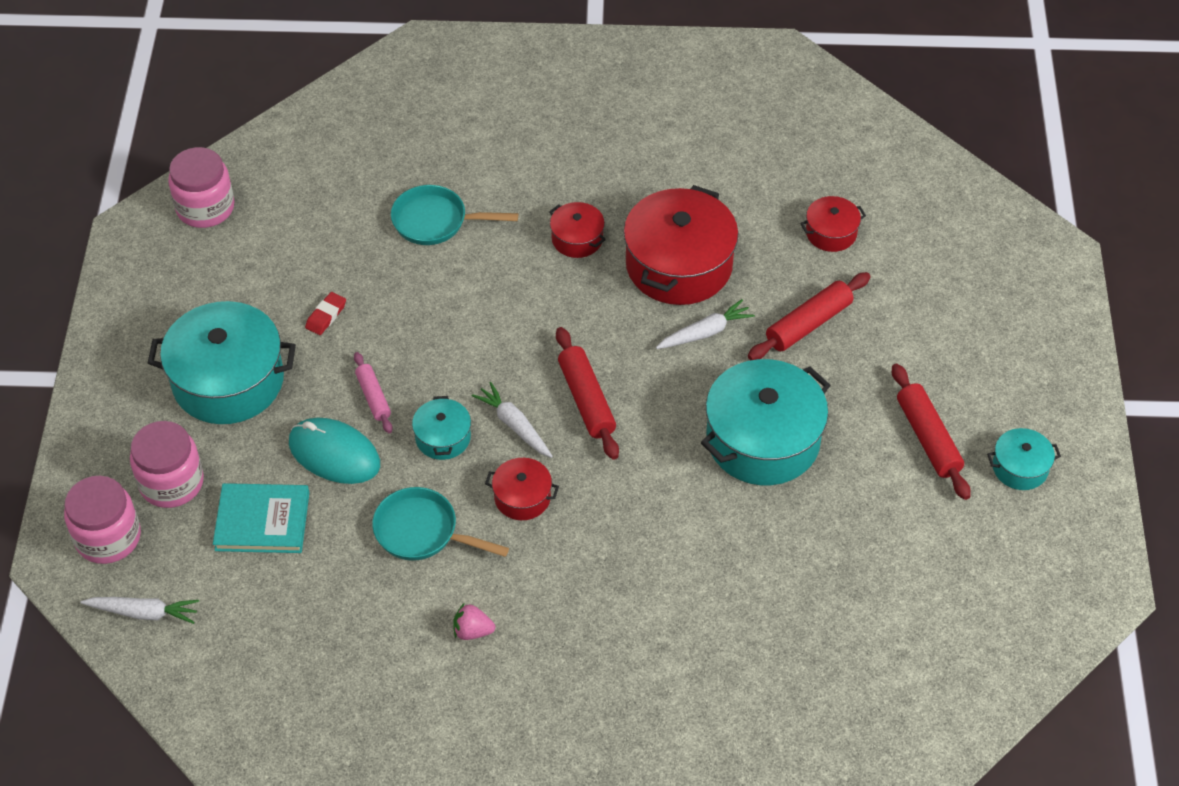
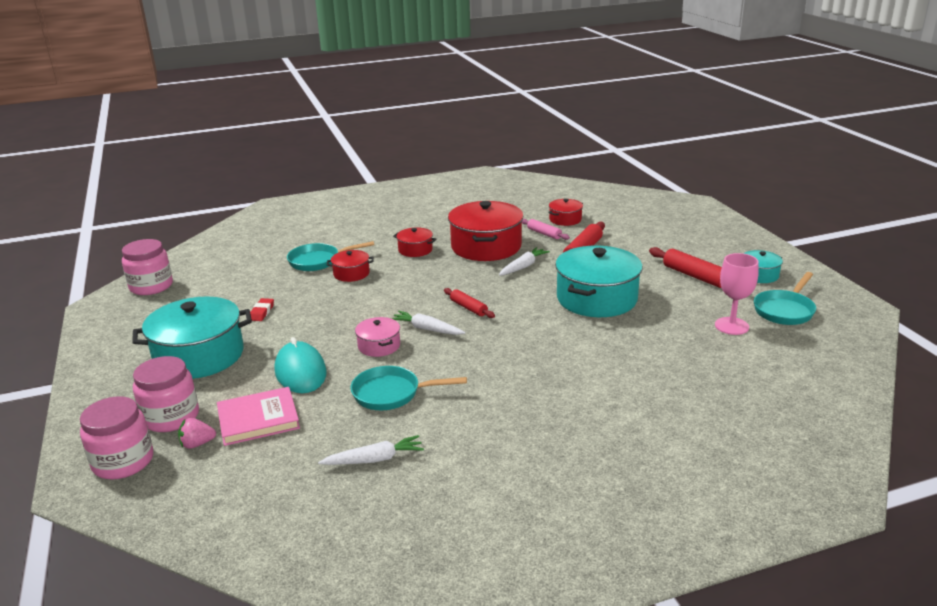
camera: 20 degrees left, 25 degrees down
white carrot [81,597,199,624] -> white carrot moved to [318,435,424,465]
turquoise book [213,483,309,553] -> pink book [217,387,300,446]
turquoise mouse [289,417,380,484] -> turquoise mouse turned 60 degrees clockwise [275,337,327,393]
pink rolling pin [354,352,393,433] -> pink rolling pin moved to [522,219,570,240]
turquoise pot [412,396,471,460] -> pink pot [355,317,400,357]
pink strawberry [453,603,495,640] -> pink strawberry moved to [178,418,216,449]
red pot [485,458,559,520] -> red pot moved to [327,250,374,282]
red rolling pin [556,327,619,460] -> red rolling pin [444,288,495,318], size x0.63
none -> pink goblet [715,253,759,335]
none -> turquoise pan [754,272,816,325]

